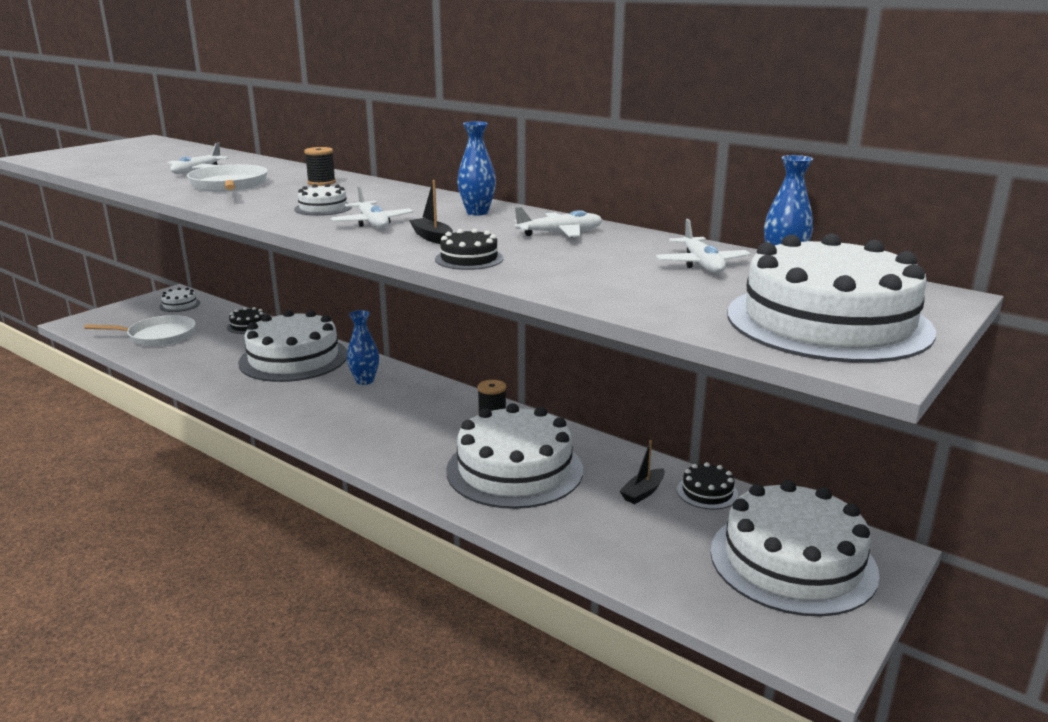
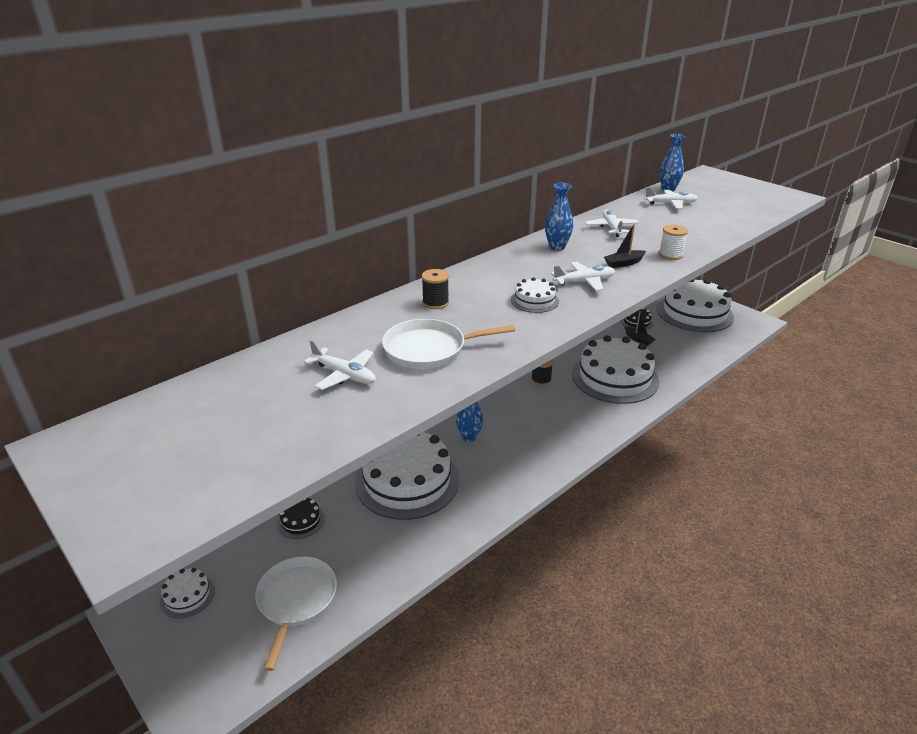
camera: 80 degrees left, 10 degrees up
black cake [435,228,503,270] -> white spool [659,225,688,260]
white cake [728,234,936,363] -> none

